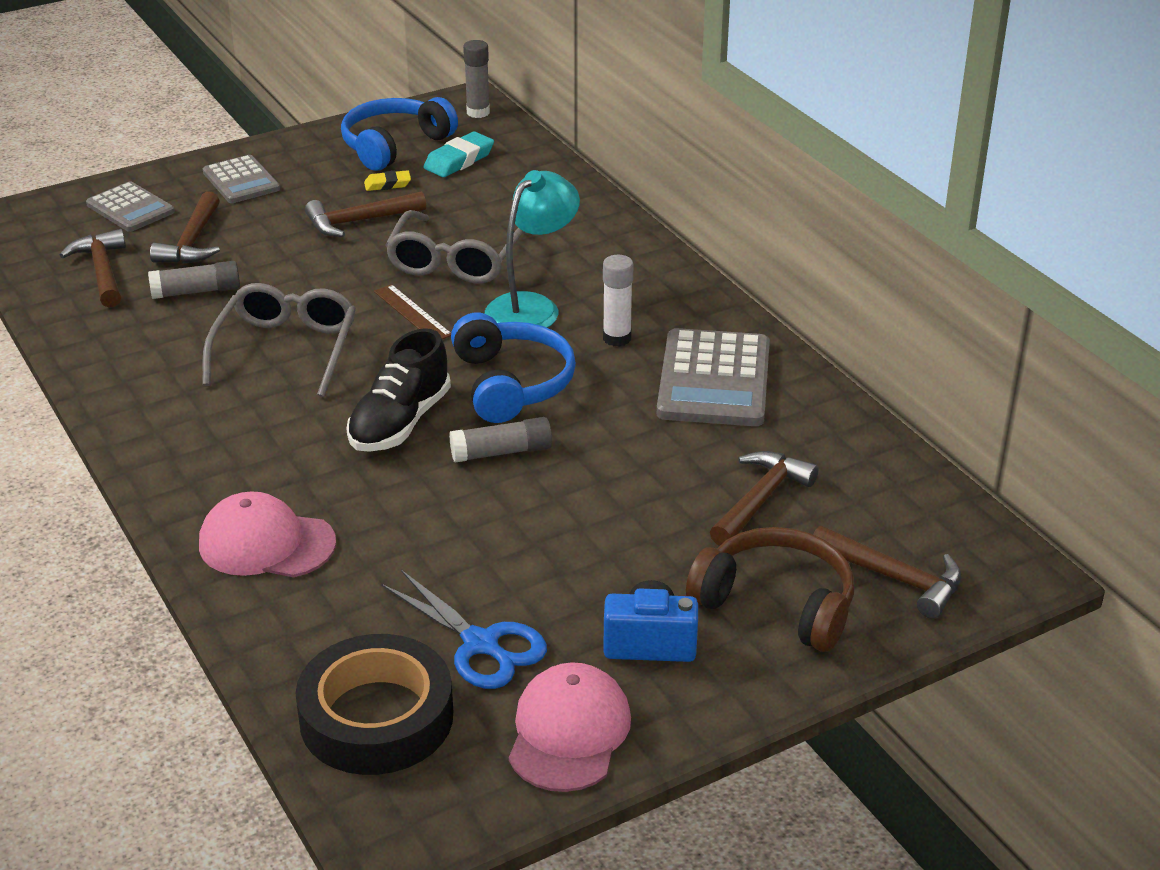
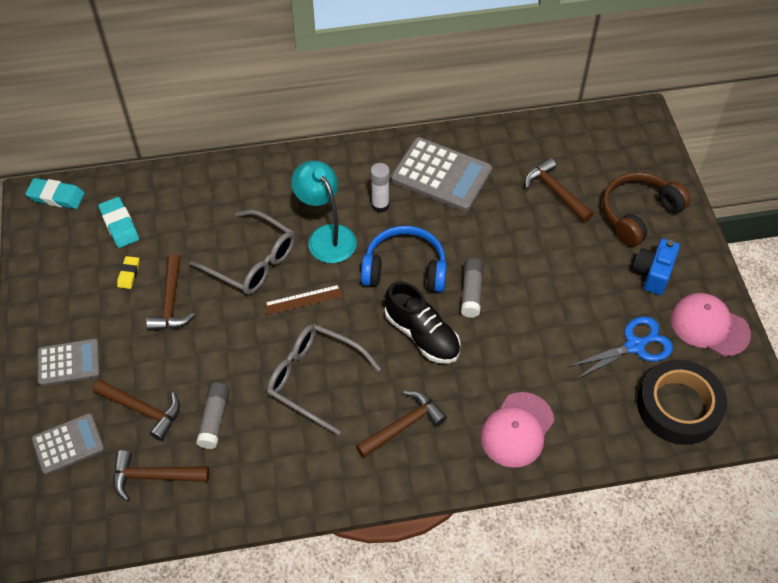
camera: 70 degrees left, 20 degrees up
blue headphones [341,97,458,171] -> none
grey glue stick [463,40,490,118] -> turquoise eraser [25,178,85,209]
brown hammer [813,526,961,619] -> brown hammer moved to [356,391,447,458]

